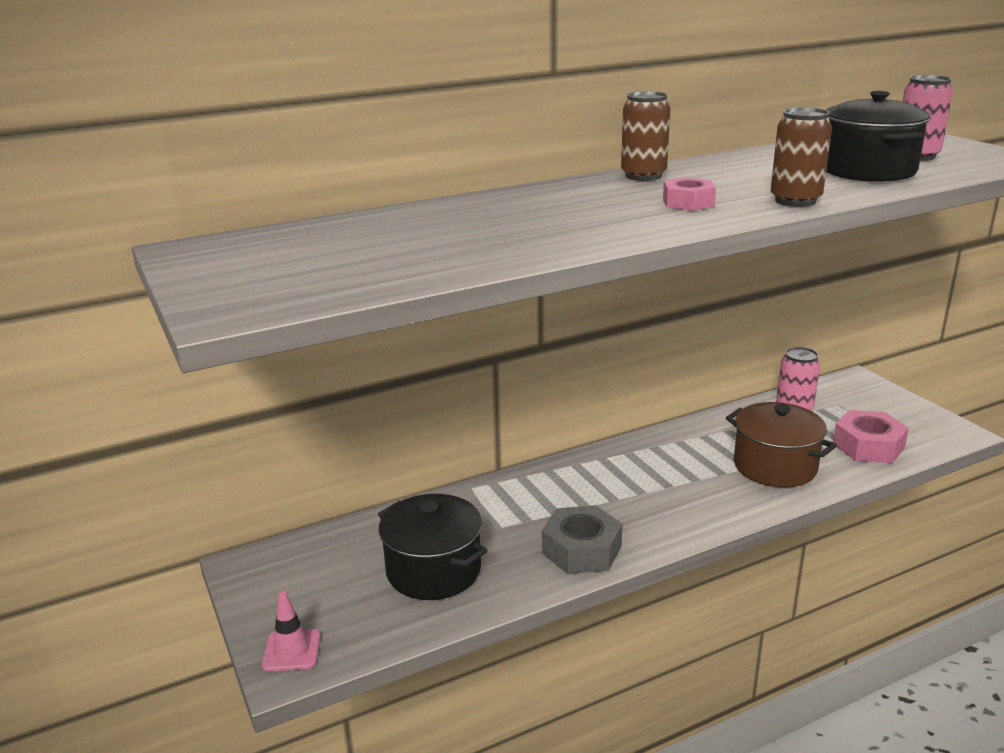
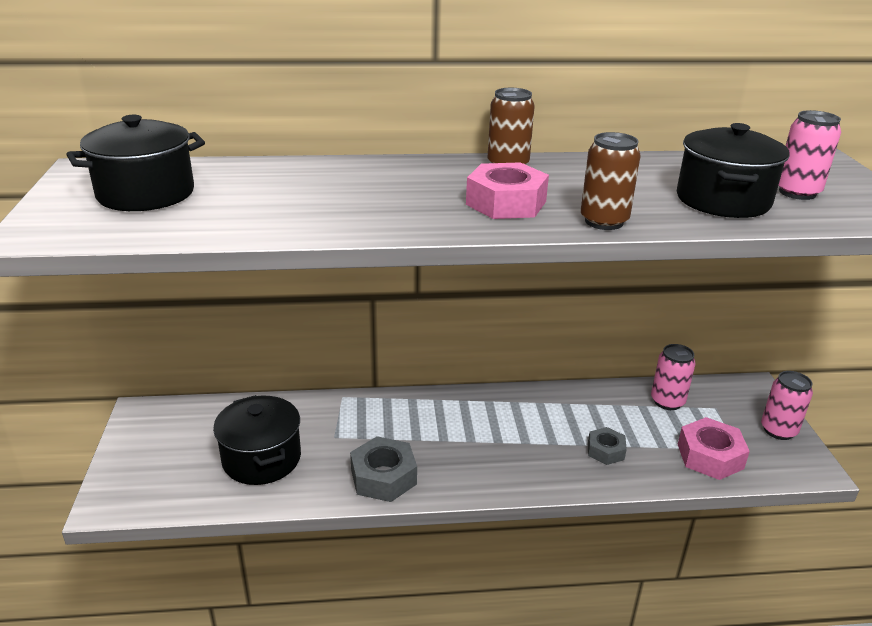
camera: 20 degrees right, 5 degrees up
pink traffic cone [262,591,320,672] -> none
pink nut [663,177,716,211] -> pink nut [466,162,549,219], size x1.62
brown pot [726,402,837,488] -> grey nut [588,427,627,465]
none -> black pot [66,115,205,211]
none -> pink can [761,371,813,440]

